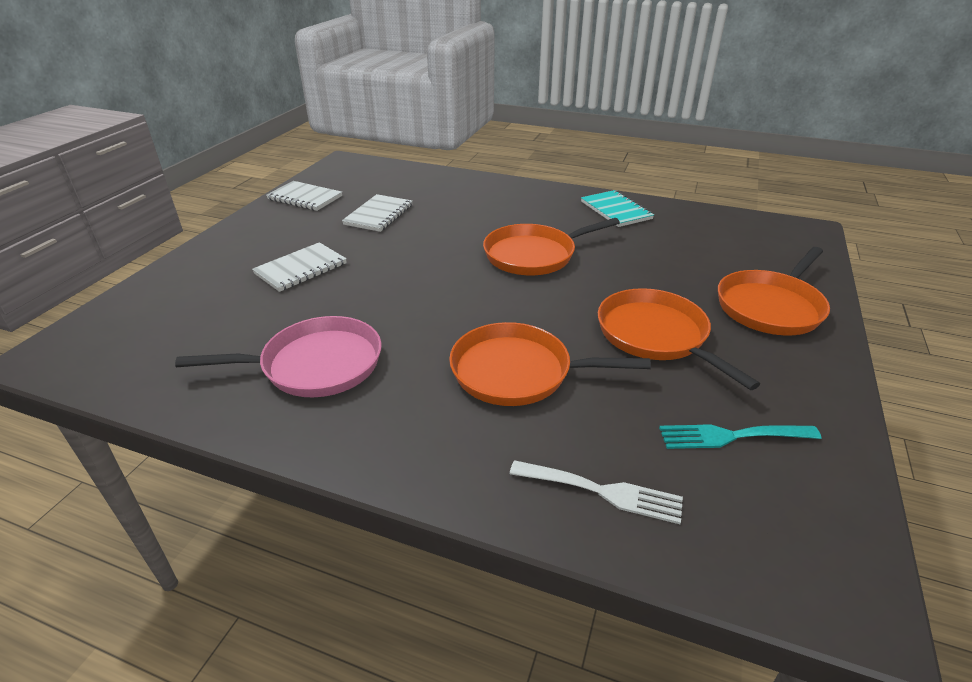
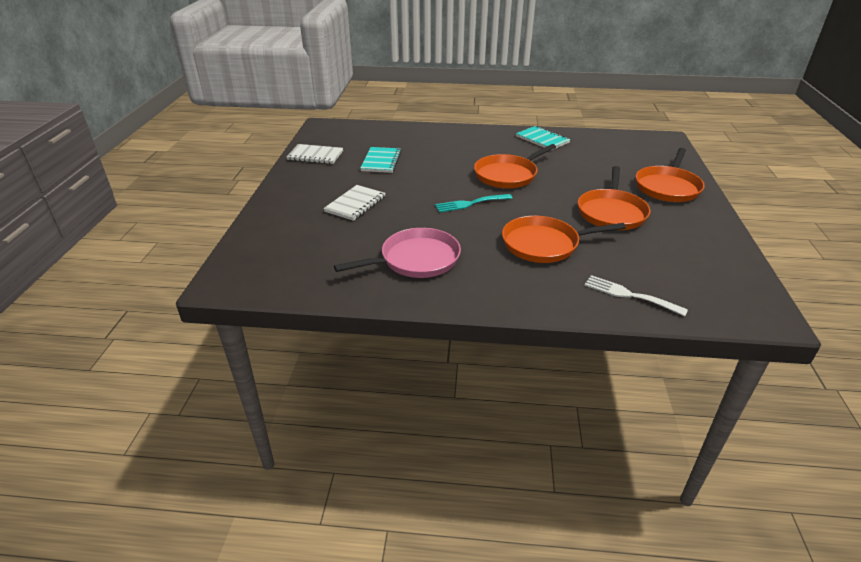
camera: 15 degrees left, 0 degrees up
white notebook [342,194,412,232] -> turquoise notebook [360,147,401,173]
white fork [510,460,683,524] -> white fork turned 150 degrees counterclockwise [584,275,688,316]
orange pan [598,288,760,390] -> orange pan turned 120 degrees counterclockwise [578,166,651,230]
turquoise fork [659,424,821,449] -> turquoise fork moved to [435,194,512,213]

